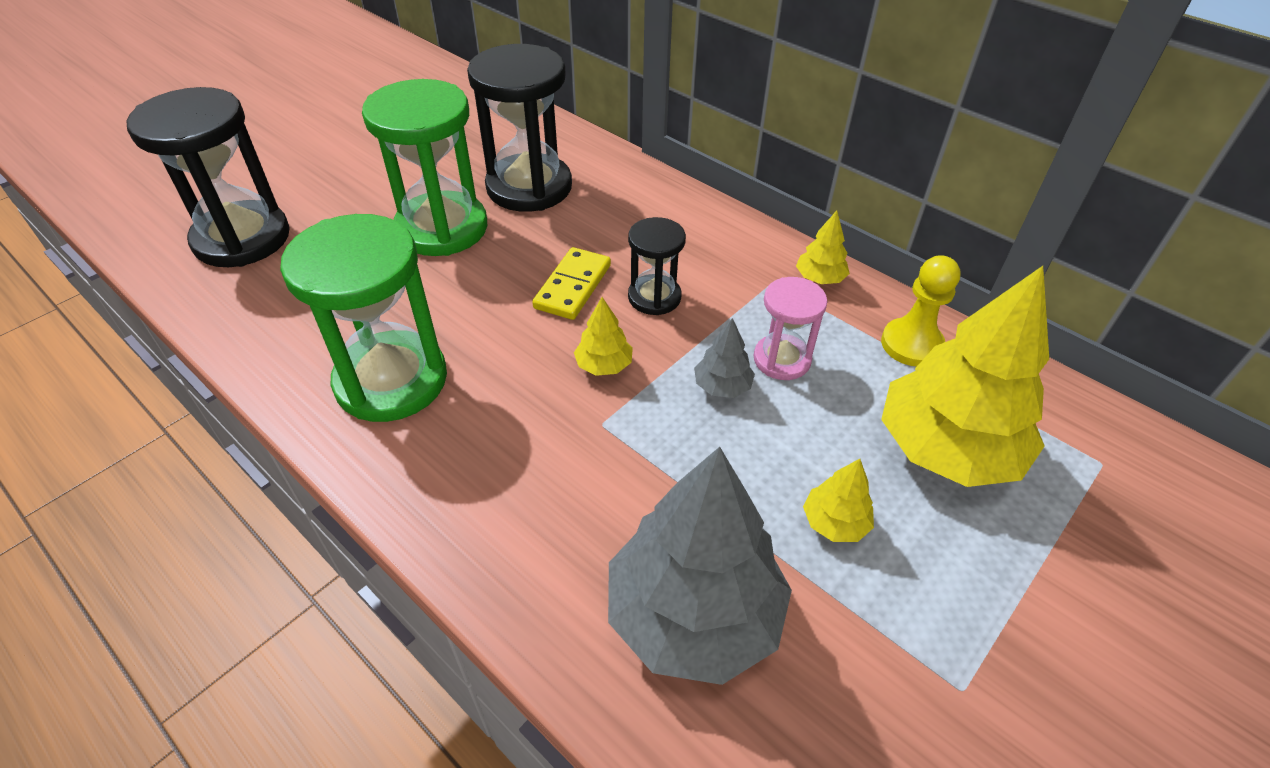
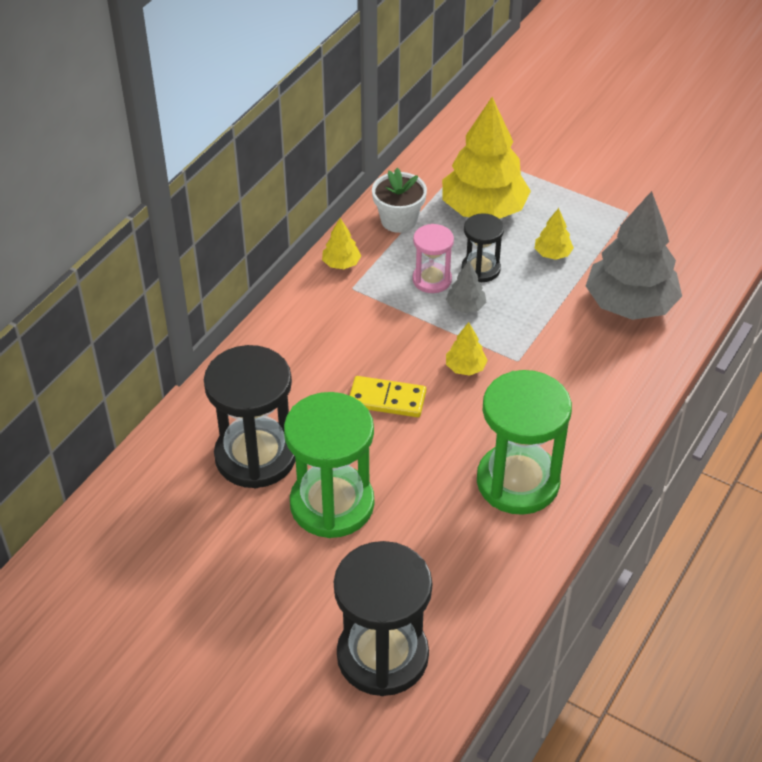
camera: 100 degrees left, 0 degrees up
black hourglass [628,217,686,315] -> black hourglass moved to [462,213,504,282]
yellow pawn [881,255,961,367] -> white flower pot [372,168,427,233]

